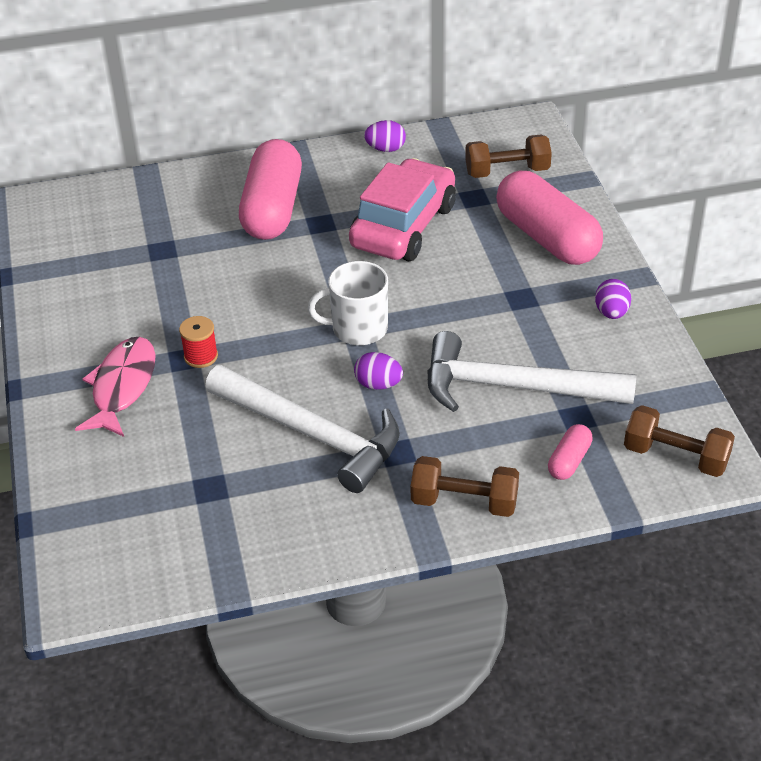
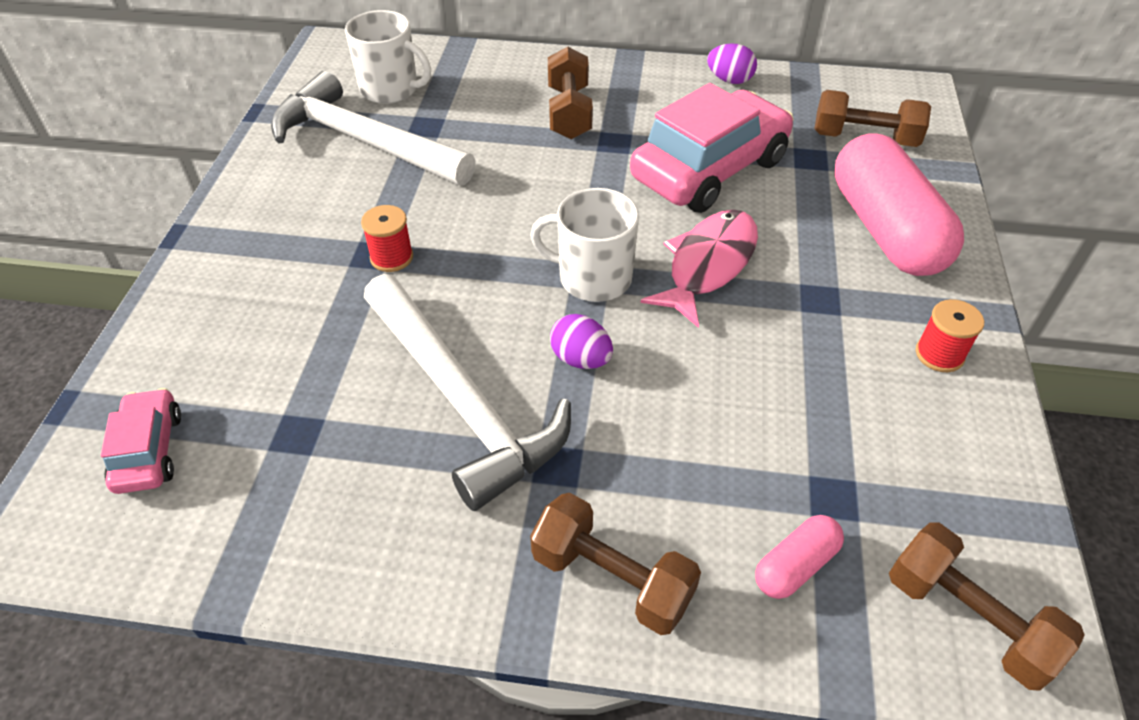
camera: 20 degrees right, 5 degrees up
pink fish [75,337,156,437] -> pink fish moved to [641,209,758,328]
pink capsule [239,139,302,240] -> brown dumbbell [548,47,593,139]
white hammer [427,331,636,412] -> white hammer moved to [271,71,476,186]
purple egg [595,279,631,319] -> red spool [916,299,984,372]
none -> pink car [101,388,181,494]
none -> white mug [345,10,431,104]

